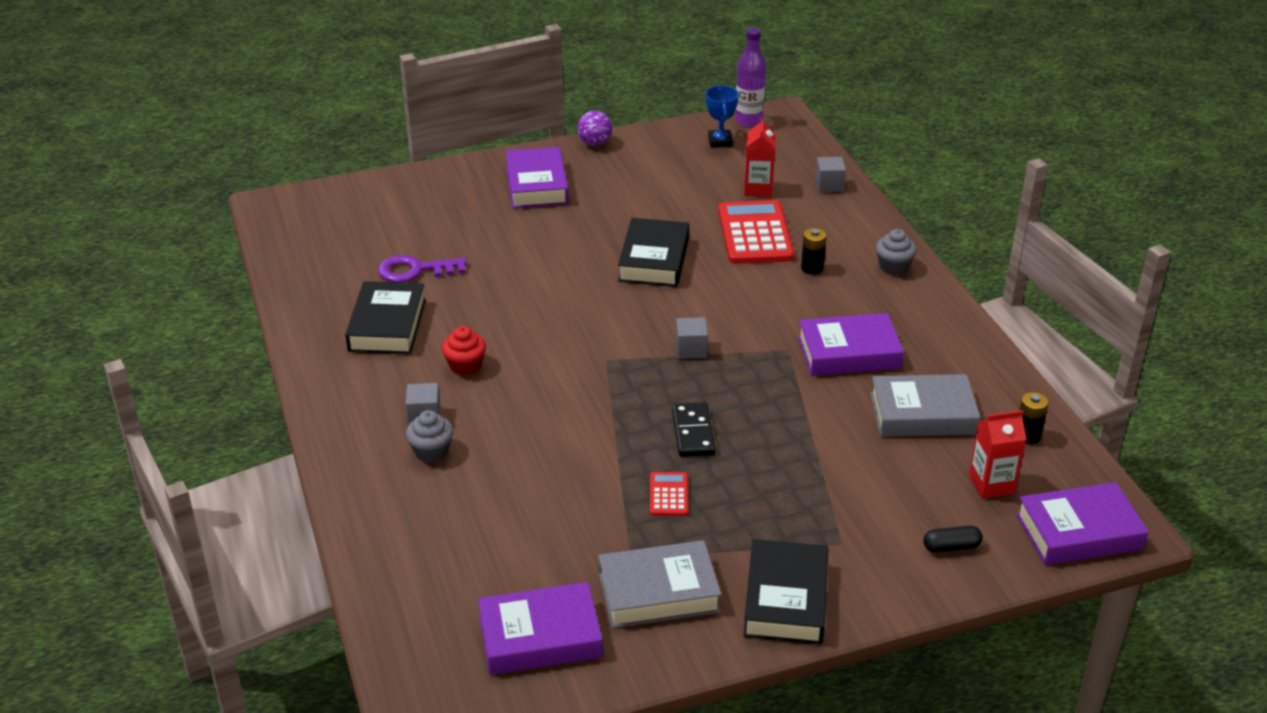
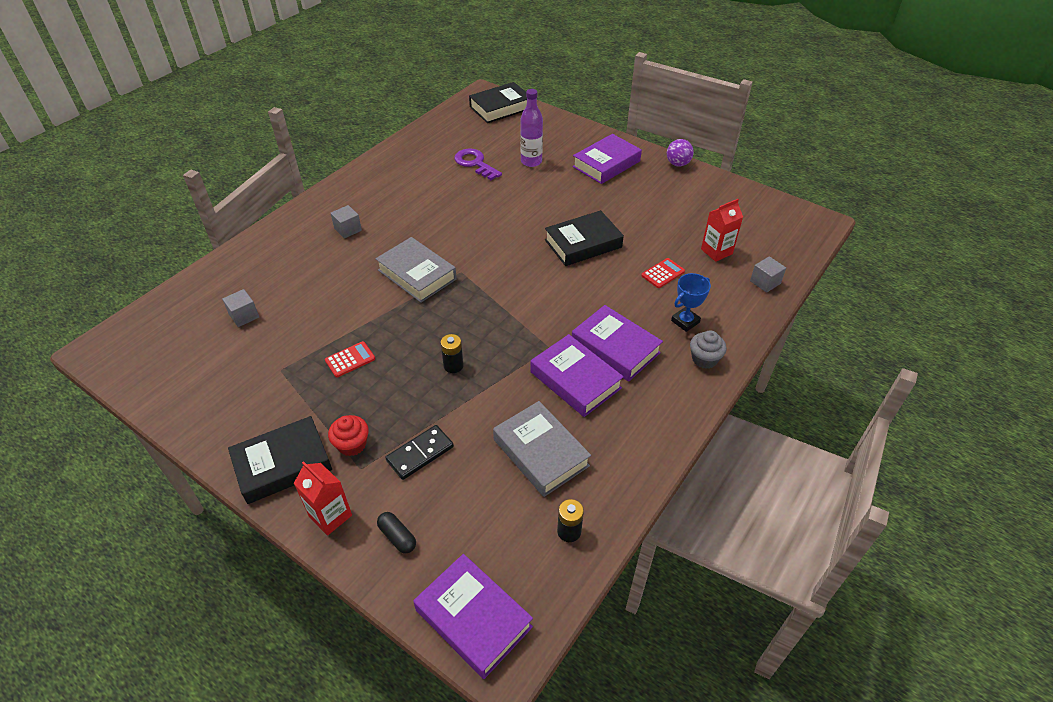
camera: 55 degrees right, 10 degrees up
black book [345,281,426,354] -> black book moved to [469,82,527,123]
grey cupcake [406,410,453,463] -> none
red cupcake [442,326,486,376] -> red cupcake moved to [328,415,369,456]
purple book [478,582,603,675] -> purple book moved to [572,305,663,382]
grey book [598,540,722,628] -> grey book moved to [375,237,457,303]
black domino [672,402,716,457] -> black domino moved to [385,425,454,480]
grey cube [676,317,708,359] -> grey cube moved to [222,289,259,327]
blue trophy [706,86,739,148] -> blue trophy moved to [671,273,711,332]
red calculator [718,200,794,264] -> red calculator [641,258,685,288], size x0.48
purple bottle [735,28,766,127] -> purple bottle moved to [520,89,543,167]
black battery [801,228,827,275] -> black battery moved to [441,334,464,373]
red carton [969,410,1026,499] -> red carton moved to [294,461,352,536]

